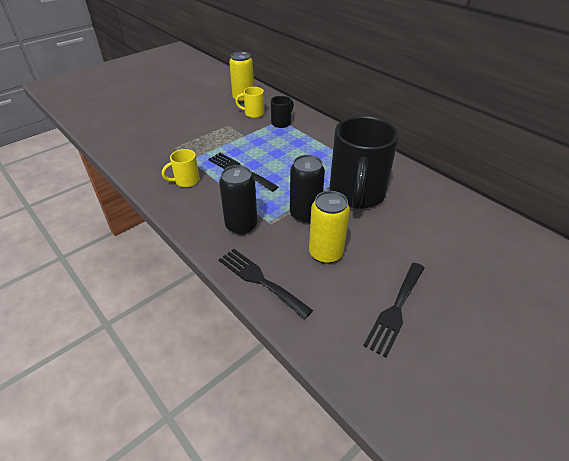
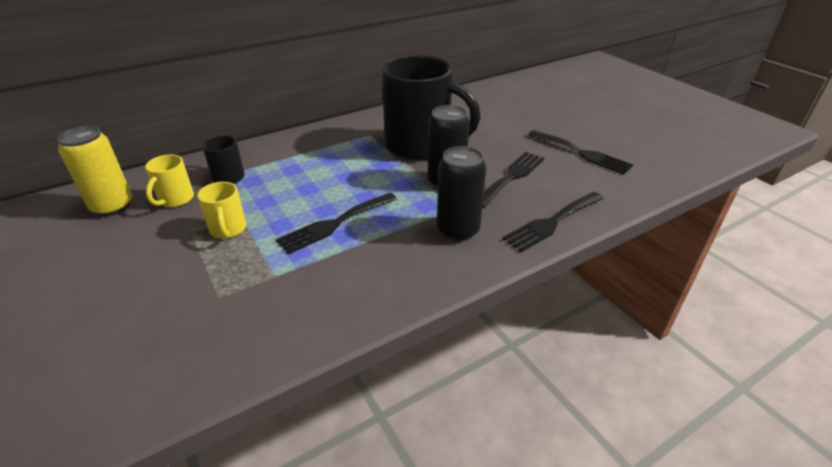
camera: 80 degrees left, 5 degrees down
yellow mug [162,149,200,187] -> yellow mug moved to [197,182,247,239]
yellow can [309,191,350,264] -> black fork [482,152,545,208]

